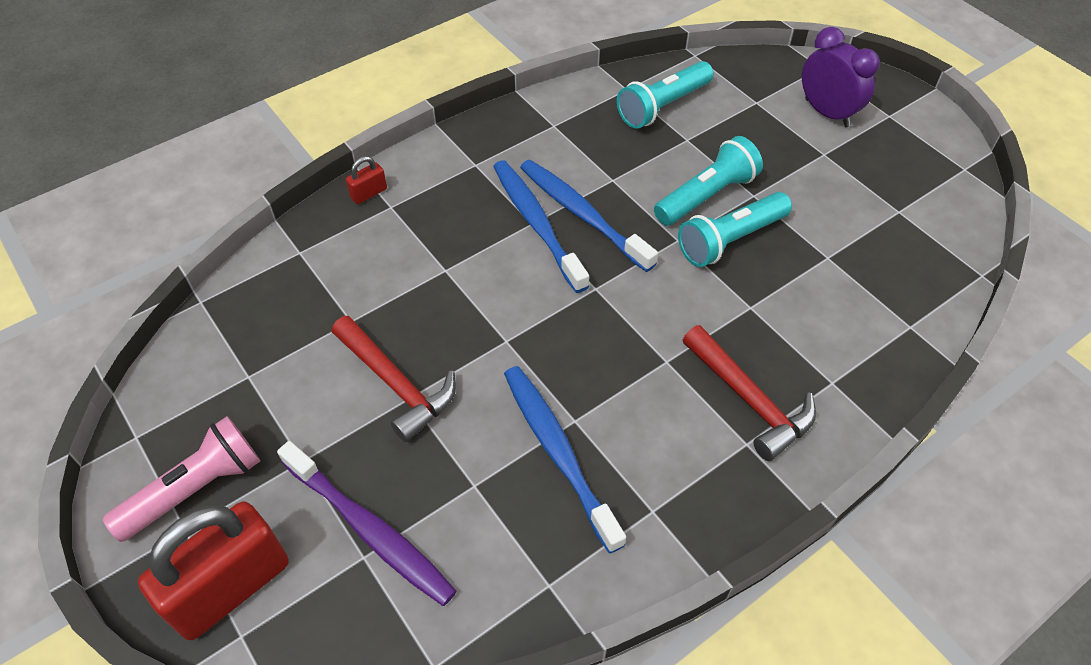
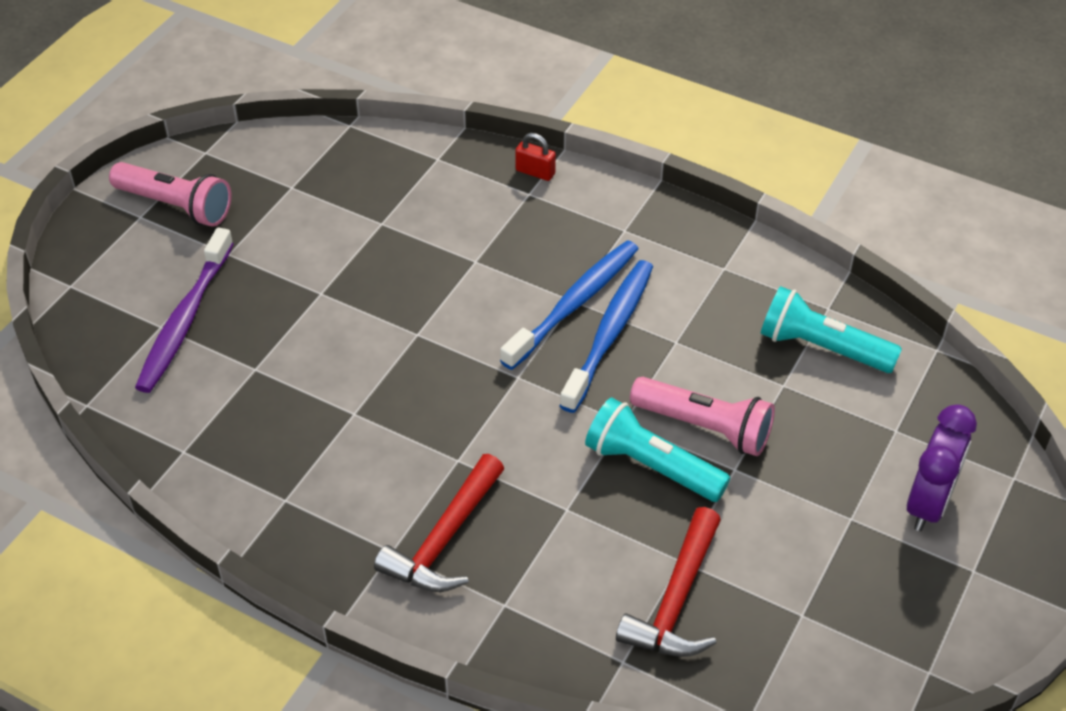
camera: 65 degrees right, 5 degrees down
red padlock [138,501,289,640] -> none
red hammer [332,316,456,442] -> red hammer moved to [616,507,721,657]
blue toothbrush [504,366,626,553] -> none
turquoise flashlight [654,136,763,226] -> pink flashlight [630,377,775,456]

